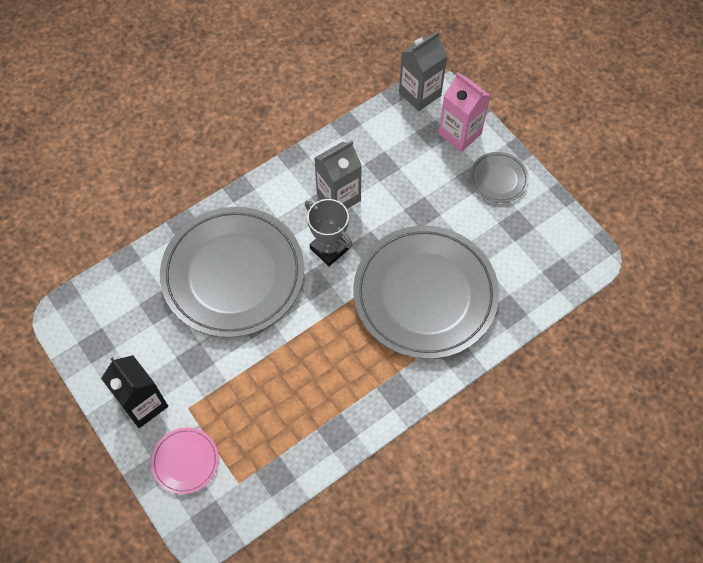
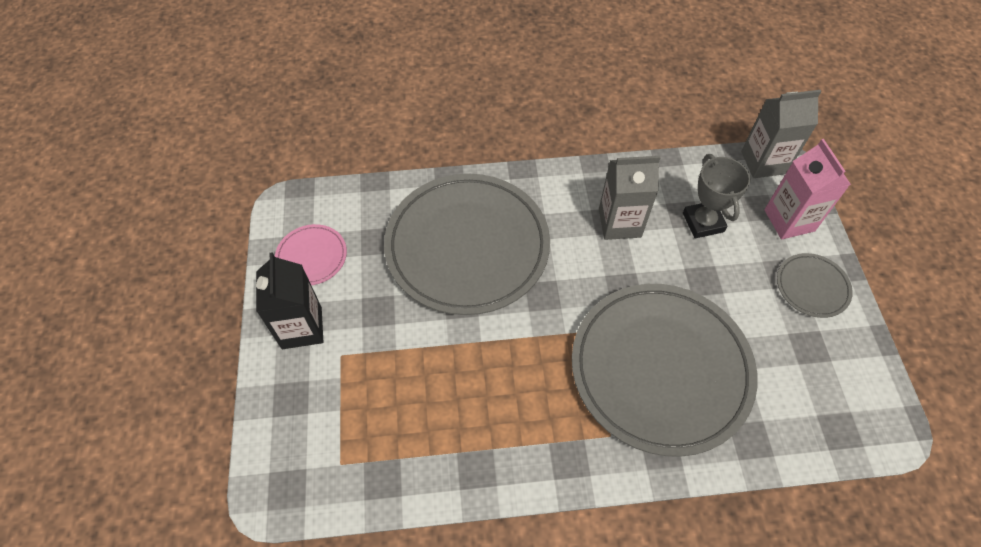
camera: 30 degrees right, 5 degrees down
pink plate [151,427,219,494] -> pink plate moved to [275,224,347,285]
grey trophy [305,199,353,266] -> grey trophy moved to [683,154,751,238]

